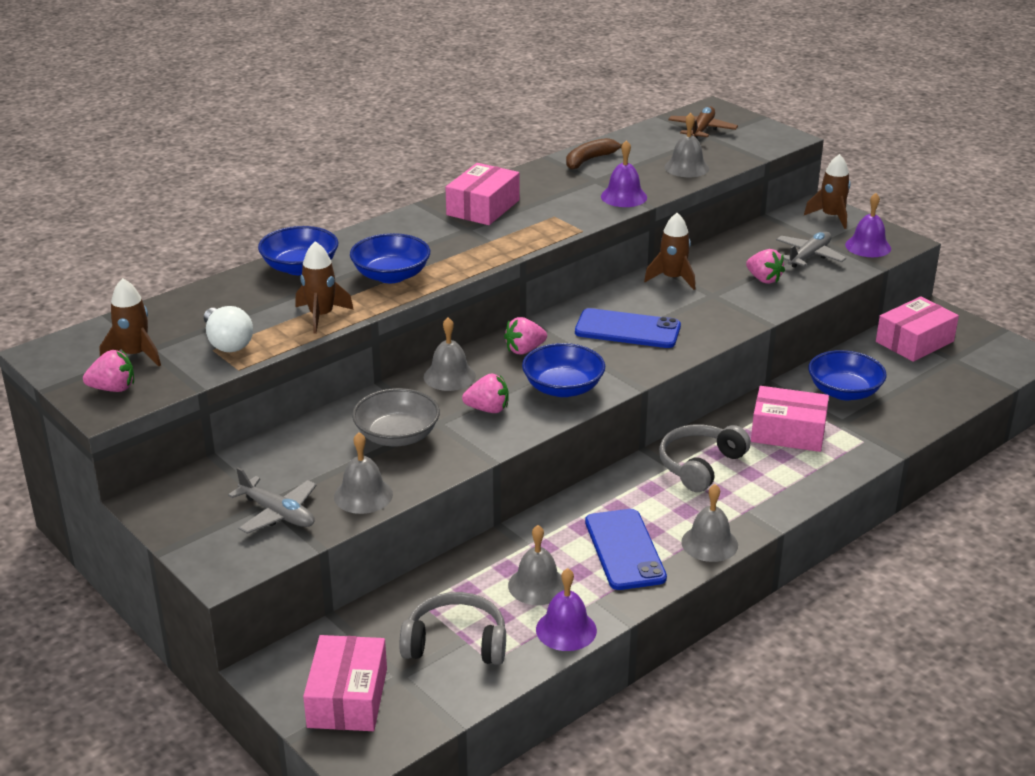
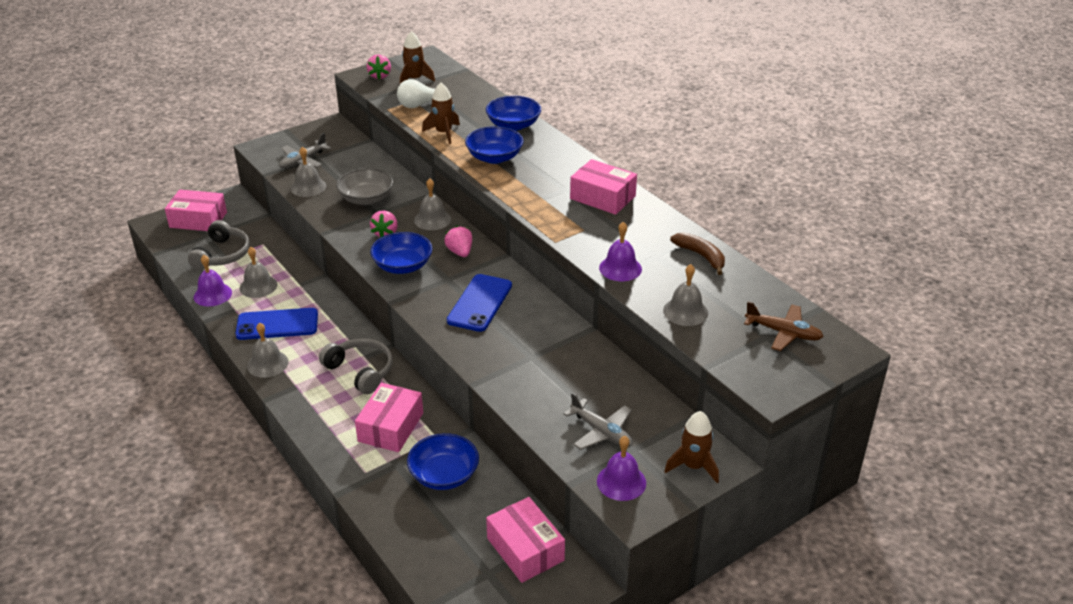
camera: 95 degrees right, 5 degrees up
brown rocket [644,213,695,290] -> none
pink strawberry [746,249,785,284] -> none

